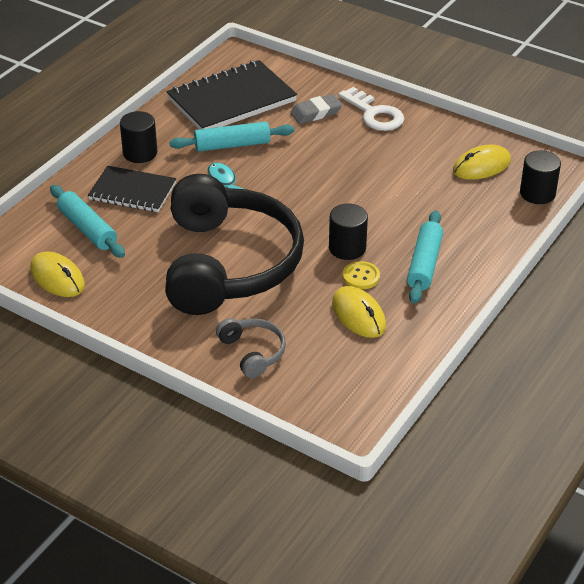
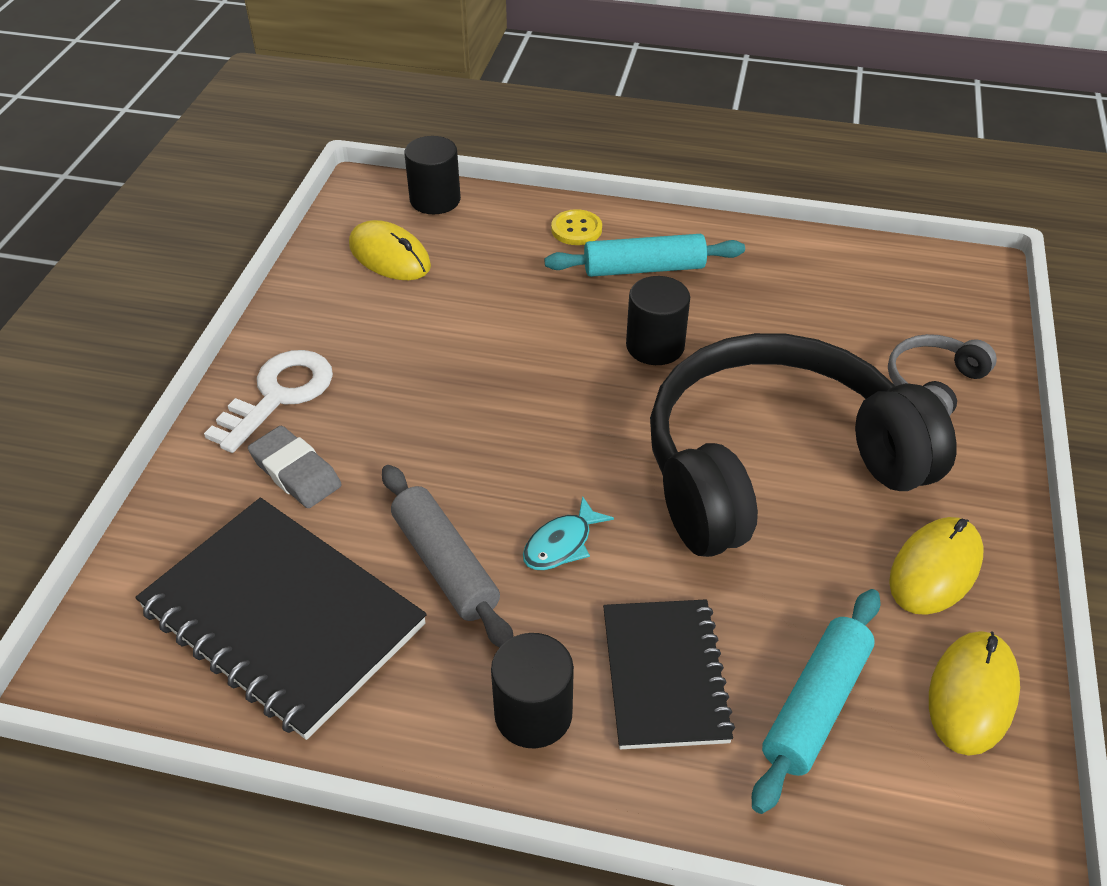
camera: 110 degrees left, 5 degrees up
turquoise rolling pin [169,122,294,152] -> grey rolling pin [382,465,513,648]
yellow mouse [332,286,386,338] -> yellow mouse moved to [889,517,984,615]
yellow button [343,261,380,289] -> yellow button moved to [551,209,602,245]

